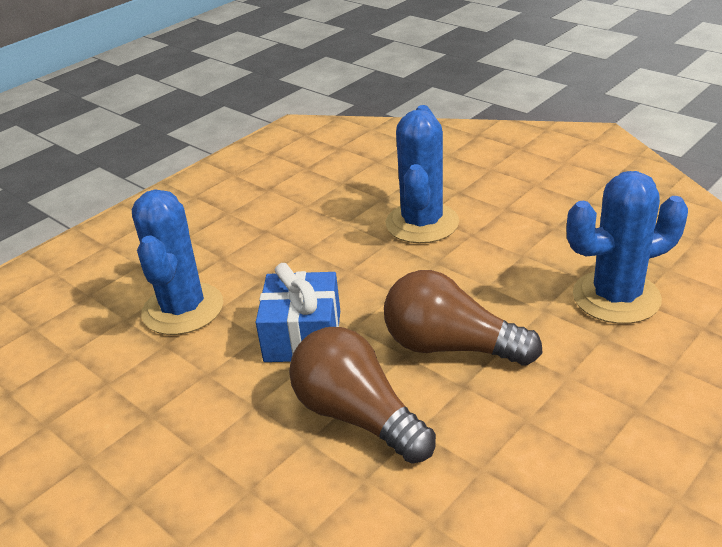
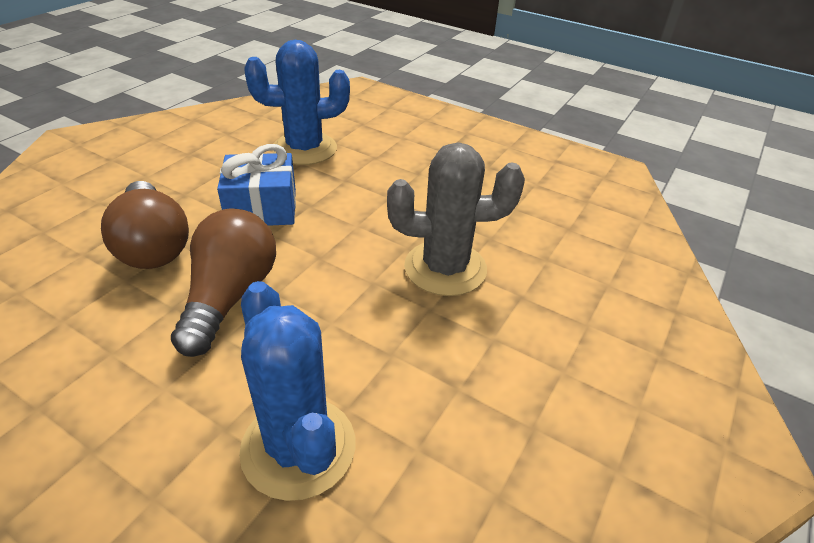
camera: 75 degrees right, 5 degrees up
brown light bulb [289,327,436,464] -> brown light bulb turned 120 degrees clockwise [101,181,189,269]
blue cactus [386,105,459,243] -> grey cactus [387,142,525,296]

